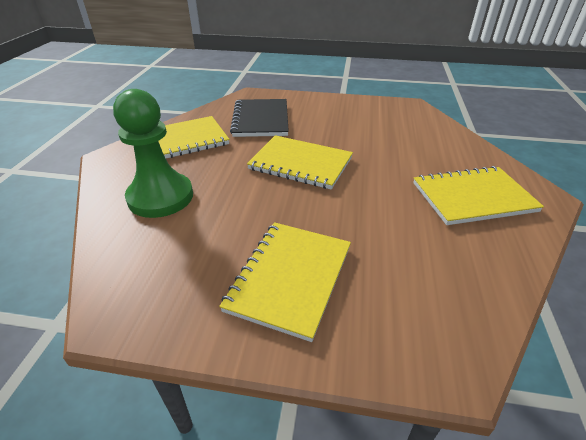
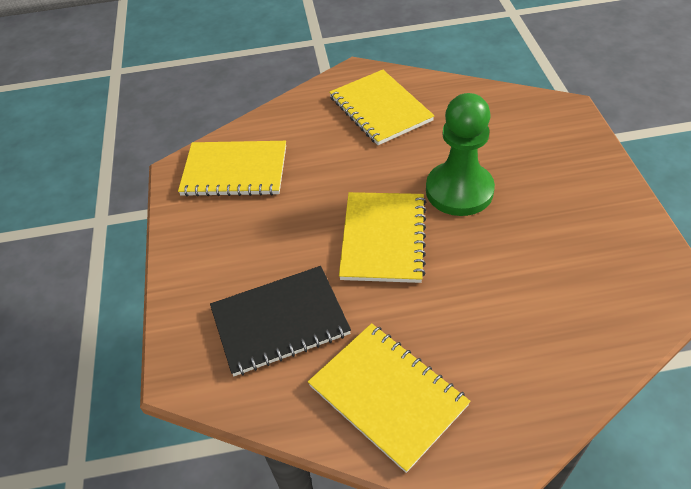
camera: 105 degrees left, 10 degrees up
green pawn [113,89,193,218] -> green pawn moved to [426,93,495,216]
yellow notebook [219,222,351,342] -> yellow notebook moved to [178,141,286,197]

